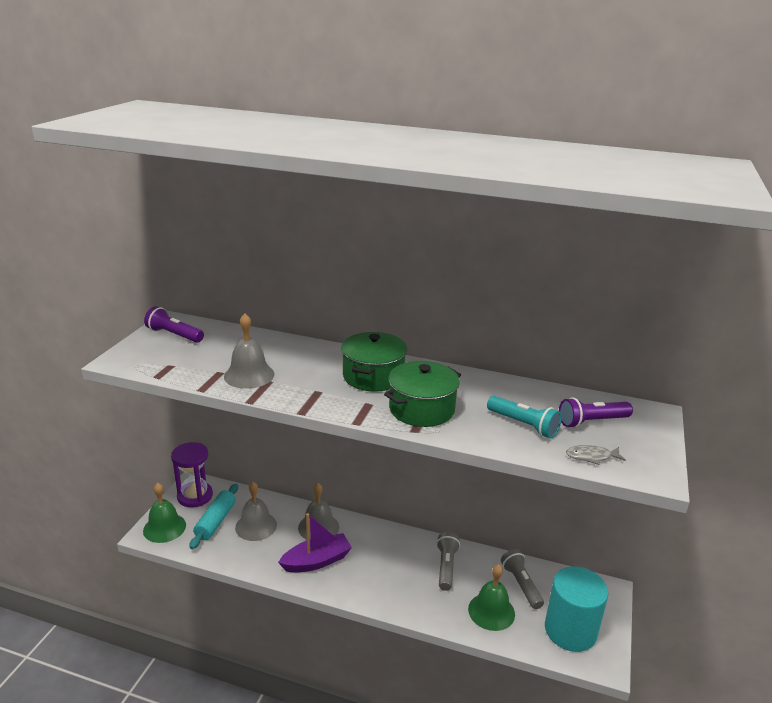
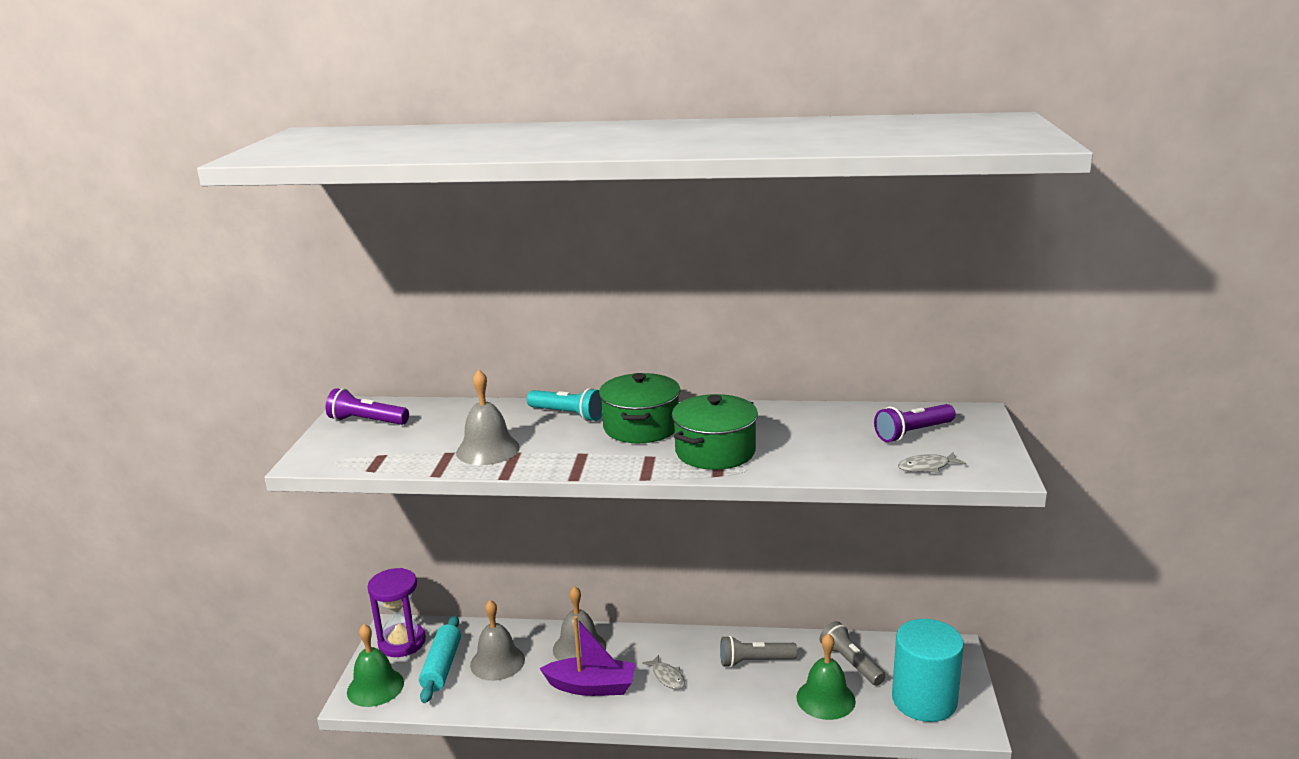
camera: 10 degrees left, 5 degrees down
purple boat [278,513,352,573] -> purple boat turned 45 degrees clockwise [540,616,636,696]
grey flashlight [436,532,460,591] -> grey flashlight turned 90 degrees counterclockwise [720,636,797,668]
turquoise flashlight [487,396,562,439] -> turquoise flashlight moved to [527,388,602,421]
none -> grey fish [642,655,685,690]

